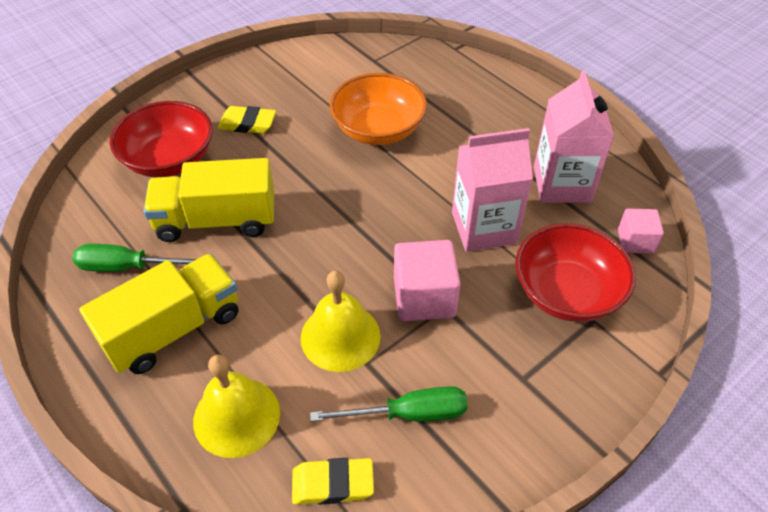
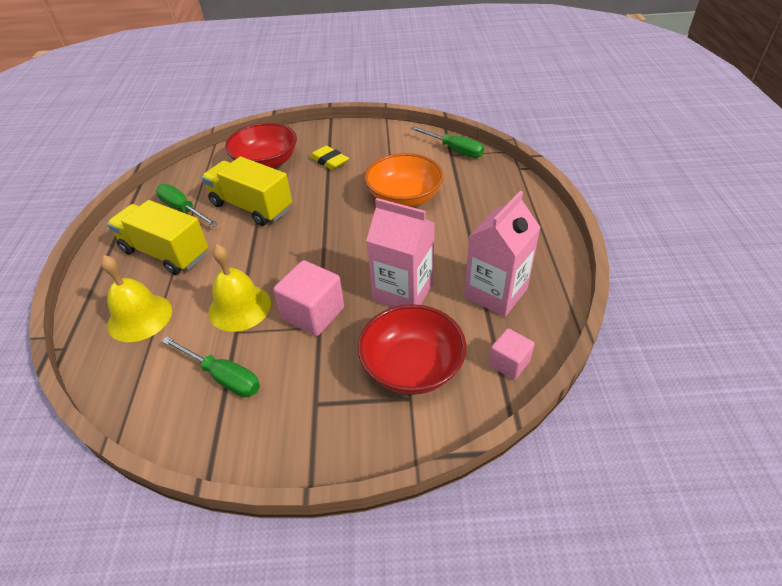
camera: 40 degrees right, 5 degrees down
yellow truck [79,253,238,374] -> yellow truck turned 150 degrees counterclockwise [107,200,208,275]
yellow eraser [292,458,374,505] -> none
none -> green screwdriver [411,126,484,158]

